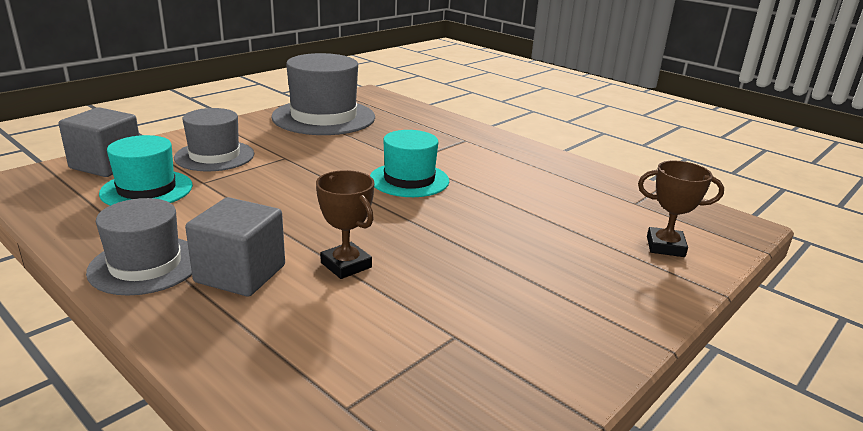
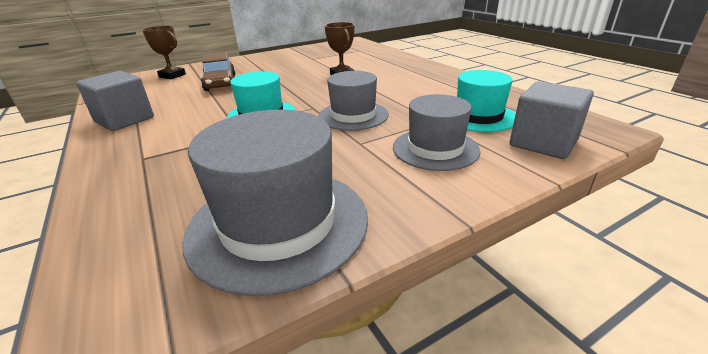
camera: 160 degrees left, 5 degrees up
grey hat [86,198,192,296] -> grey hat moved to [318,71,389,131]
grey cube [185,197,285,297] -> grey cube moved to [76,71,154,131]
none -> brown car [201,52,236,91]

